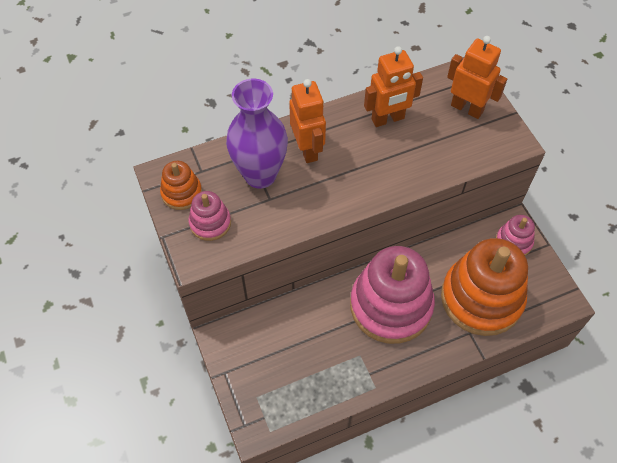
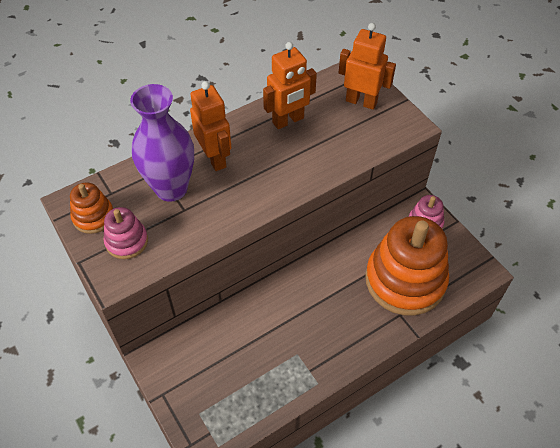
camera: 10 degrees left, 5 degrees down
pink stacking toy [350,246,435,344] -> none

